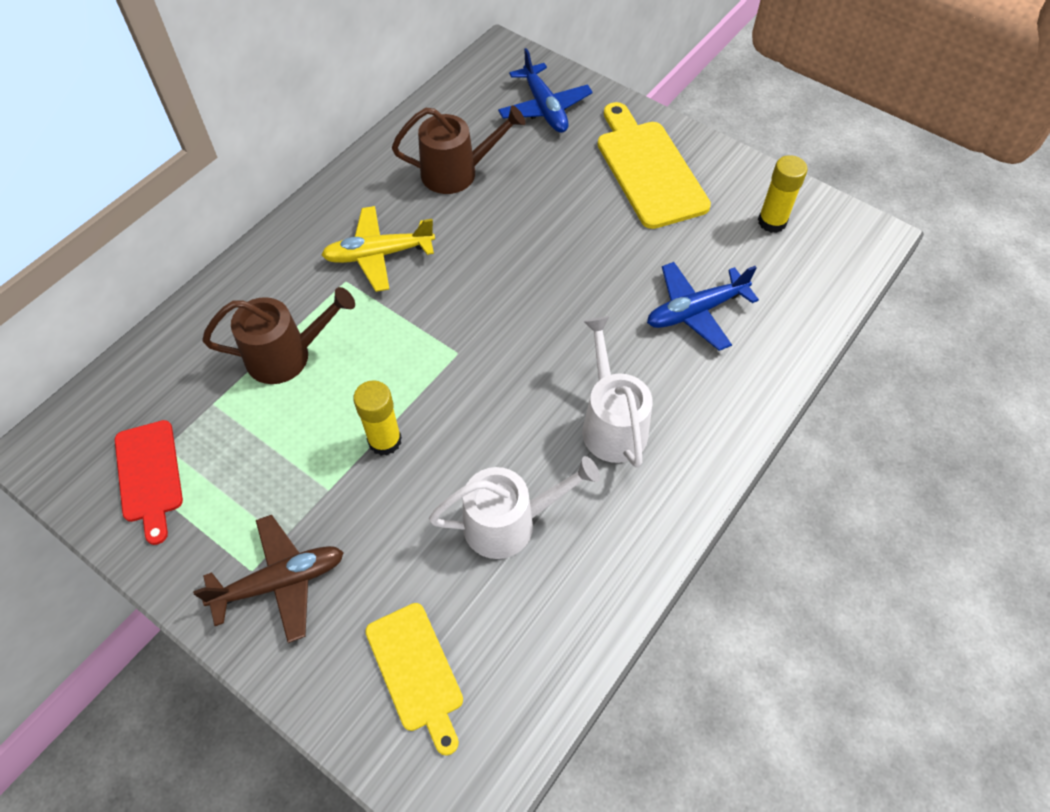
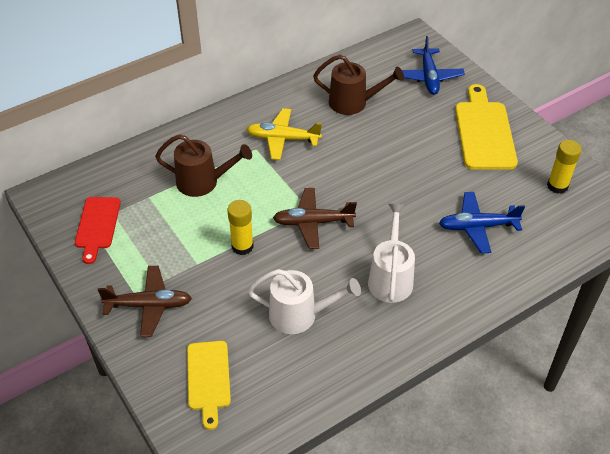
camera: 20 degrees right, 10 degrees down
none -> brown plane [273,188,357,249]

